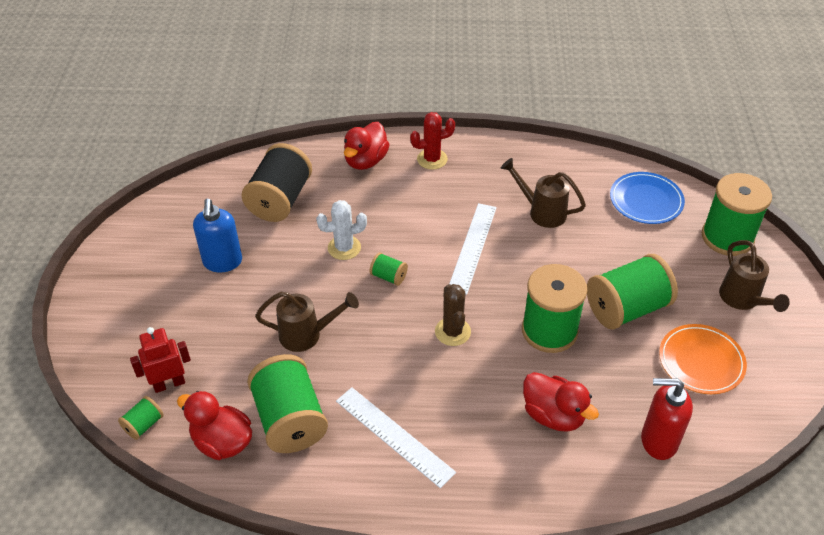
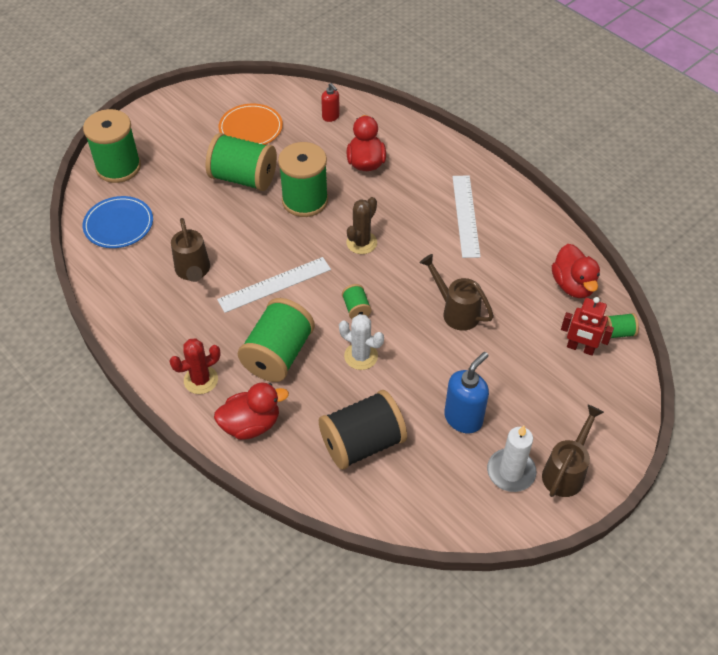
camera: 135 degrees left, 5 degrees up
green spool [247,354,328,453] -> green spool moved to [238,298,315,382]
red cactus [410,112,455,170] -> red cactus turned 60 degrees counterclockwise [169,338,221,394]
red soap dispenser [641,378,693,460] -> red soap dispenser [321,83,340,122], size x0.58
brown watering can [719,240,790,312] -> brown watering can moved to [542,405,604,497]
none -> white candle [487,426,537,492]

